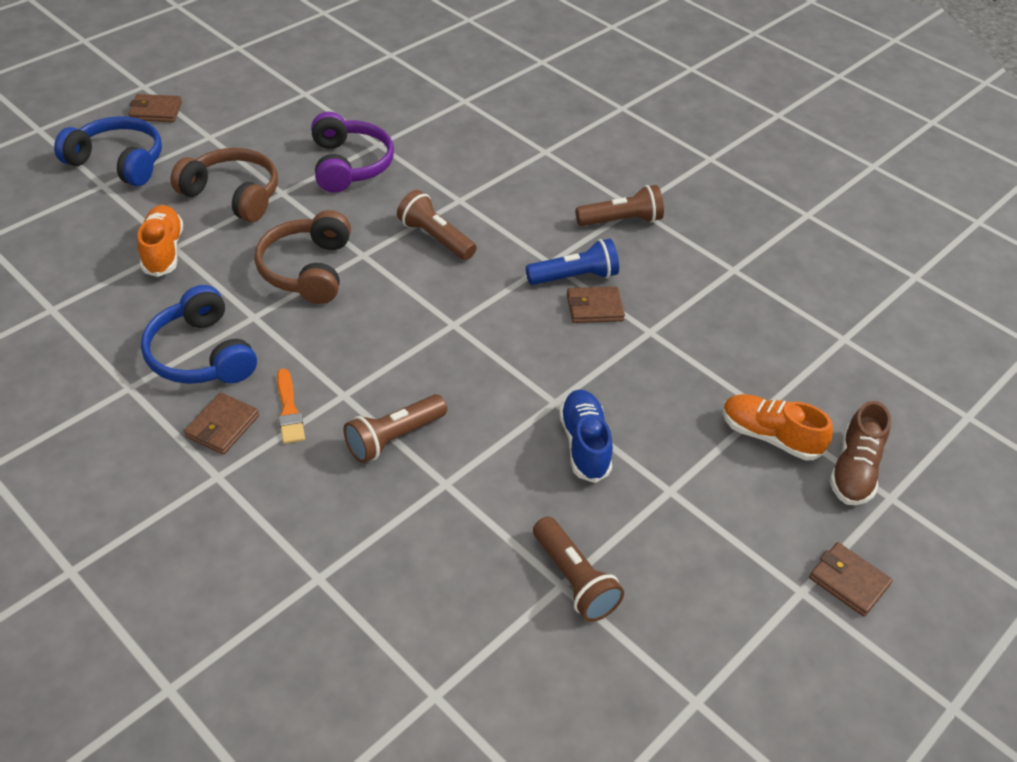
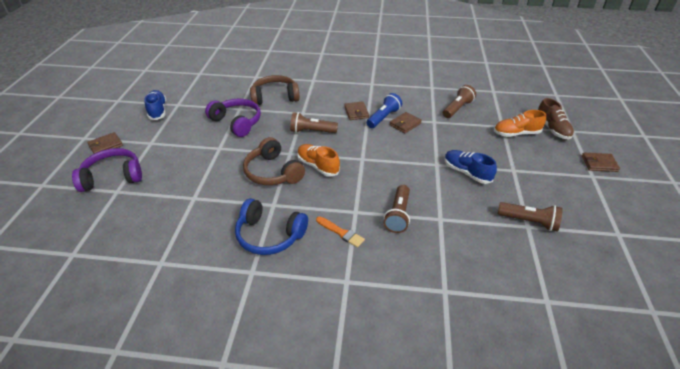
camera: 35 degrees left, 5 degrees down
blue headphones [54,116,162,186] -> purple headphones [72,148,142,192]
orange shoe [137,205,183,277] -> orange shoe moved to [297,144,340,177]
brown headphones [170,148,278,222] -> brown headphones moved to [250,75,300,105]
brown wallet [184,393,259,455] -> brown wallet moved to [344,101,369,120]
brown flashlight [575,185,664,226] -> brown flashlight moved to [443,85,476,118]
none -> blue shoe [144,90,166,120]

